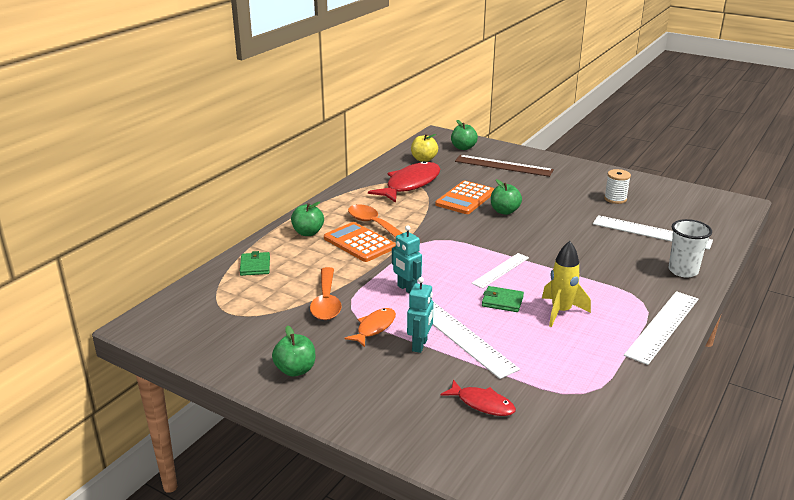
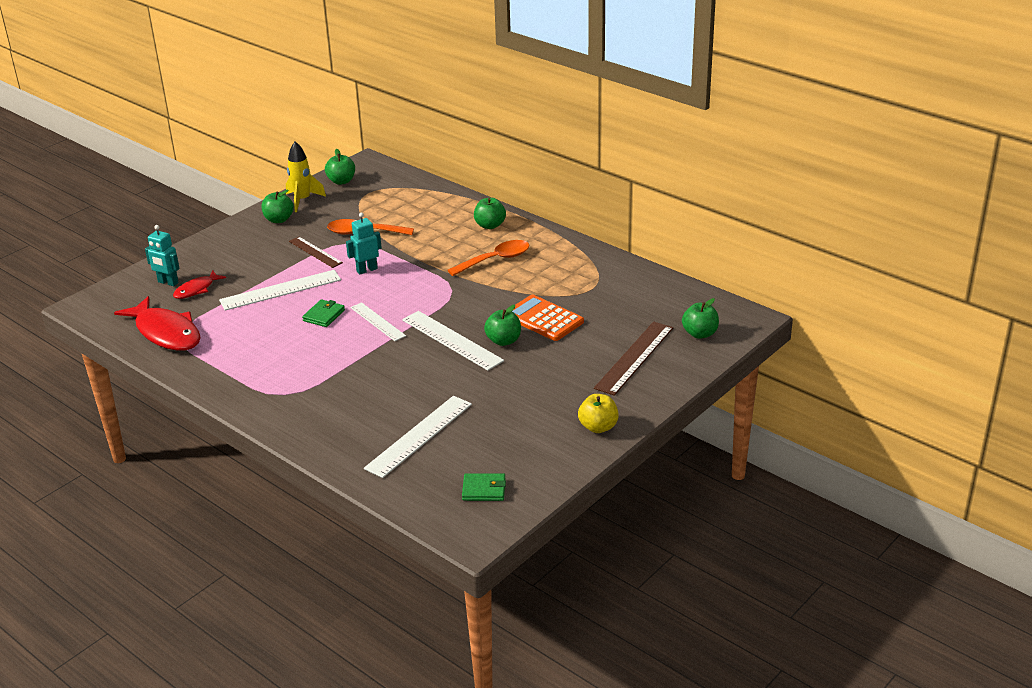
camera: 100 degrees right, 5 degrees up
green wallet [240,251,270,276] -> green wallet moved to [462,473,506,501]
orange calculator [324,222,396,262] -> none
orange fish [344,308,396,347] -> brown ruler [289,237,343,268]
red fish [368,161,440,203] -> red fish moved to [114,296,201,351]
turquoise robot [407,277,434,353] -> turquoise robot moved to [145,225,180,286]
yellow apple [411,134,438,162] -> yellow apple moved to [578,394,619,433]
yellow rocket [542,241,591,327] -> yellow rocket moved to [286,141,326,212]
white spool [604,169,631,204] -> none
white ruler [624,291,698,365] -> white ruler moved to [402,311,504,371]
white cup [668,219,712,278] -> none
none -> green apple [325,149,355,185]

